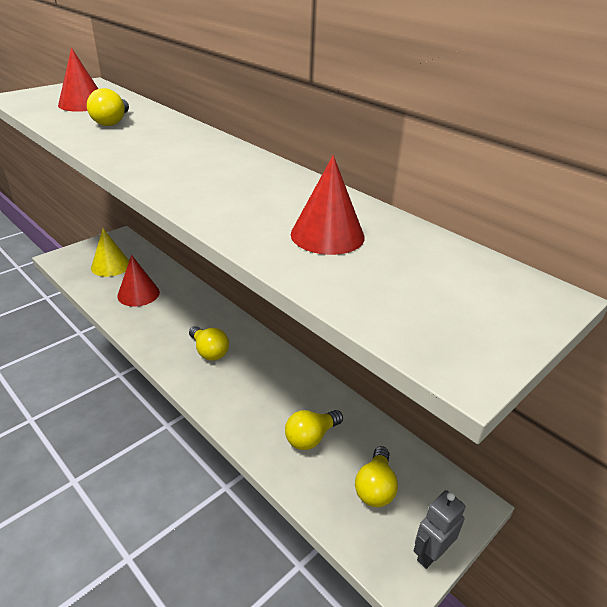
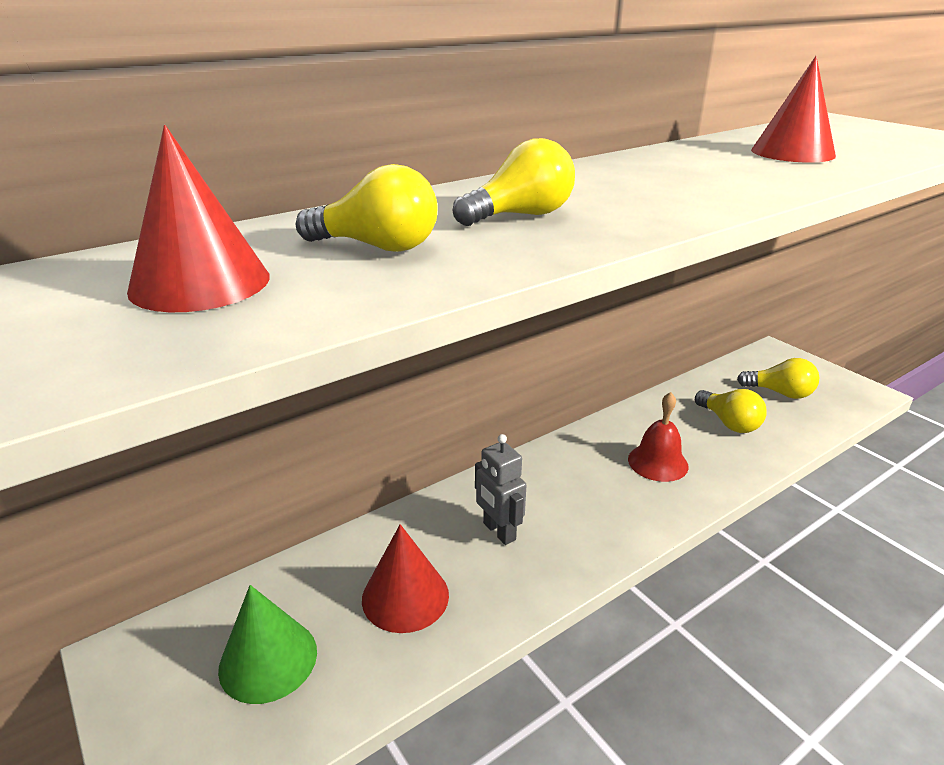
camera: 80 degrees left, 5 degrees down
yellow cone [91,229,129,277] -> green cone [218,585,317,704]
yellow light bulb [189,326,229,361] -> yellow light bulb moved to [453,138,575,226]
grey robot [413,490,465,569] -> grey robot moved to [475,434,526,545]
none -> red bell [628,392,688,482]

